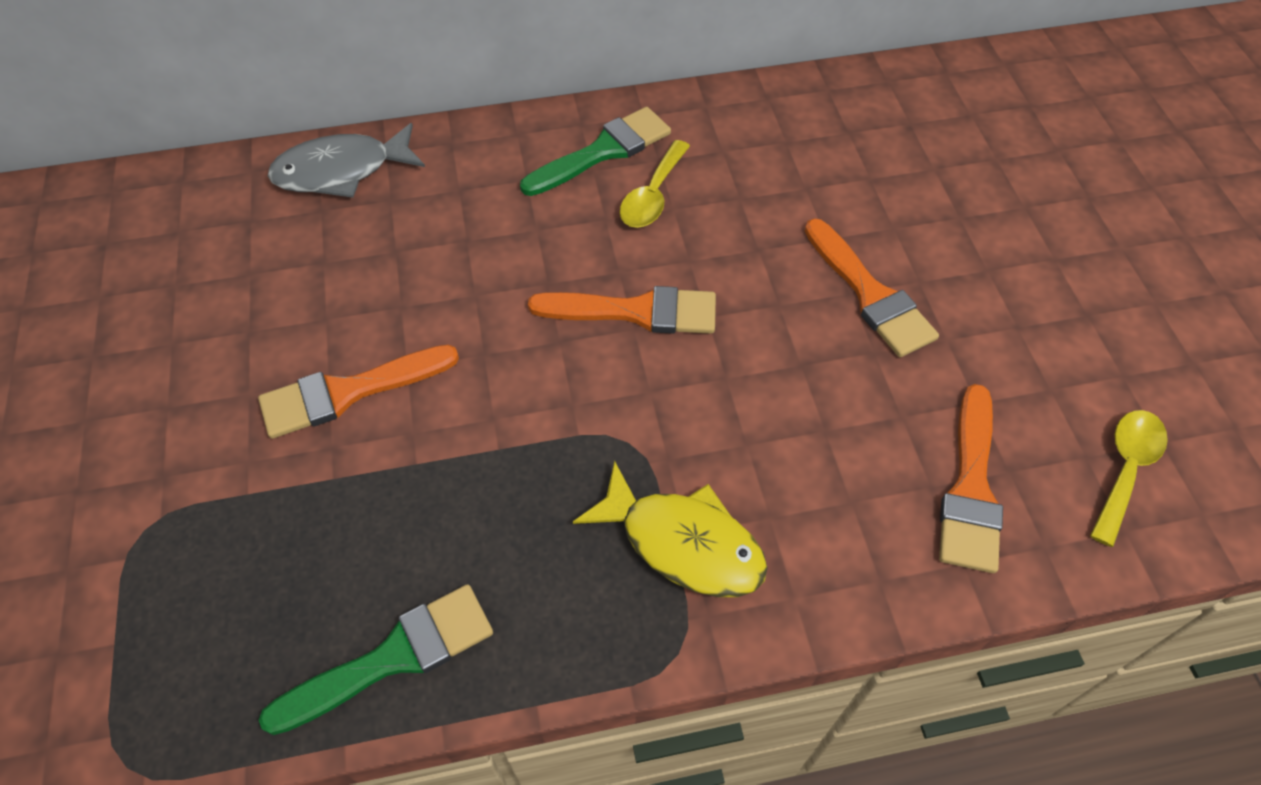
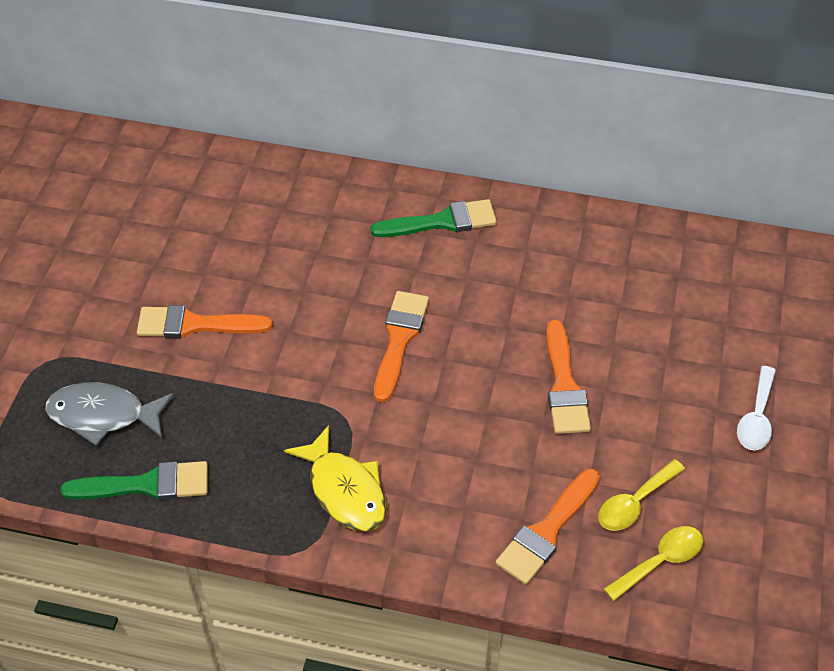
camera: 25 degrees right, 5 degrees down
grey fish [268,123,425,198] -> grey fish moved to [45,382,174,445]
orange brush [528,286,716,334] -> orange brush turned 105 degrees counterclockwise [374,291,429,402]
yellow spoon [620,140,690,228] -> yellow spoon moved to [598,459,685,531]
none -> white spoon [737,366,776,450]

